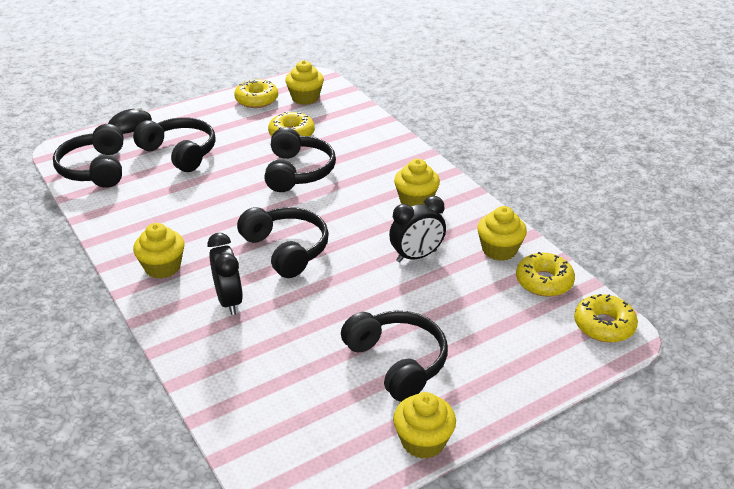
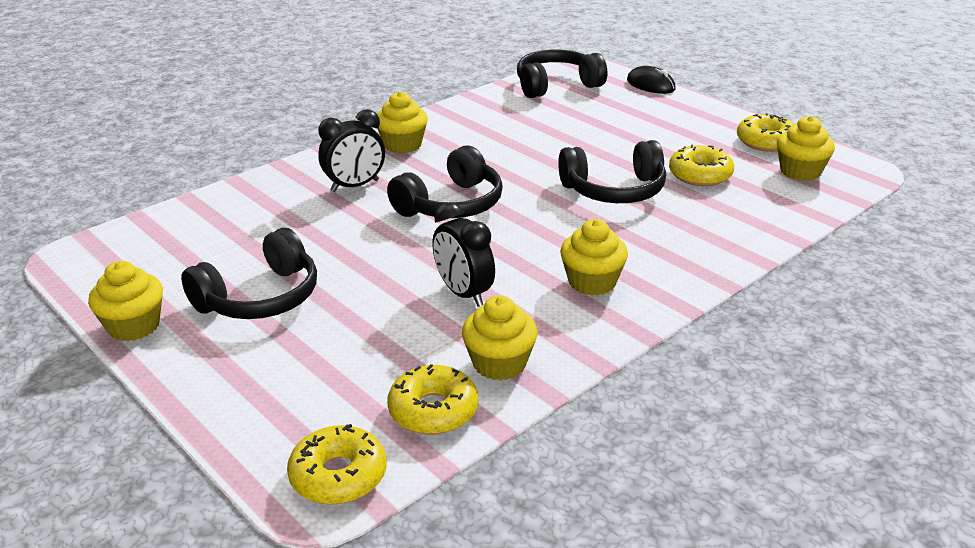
camera: 80 degrees right, 5 degrees down
black headphones [133,117,216,172] -> none

